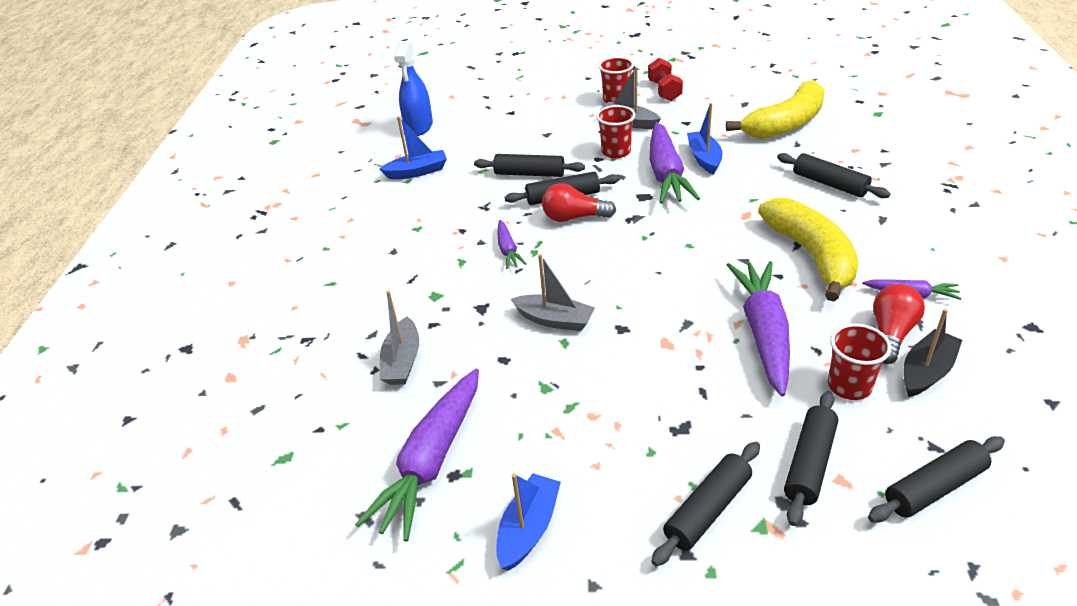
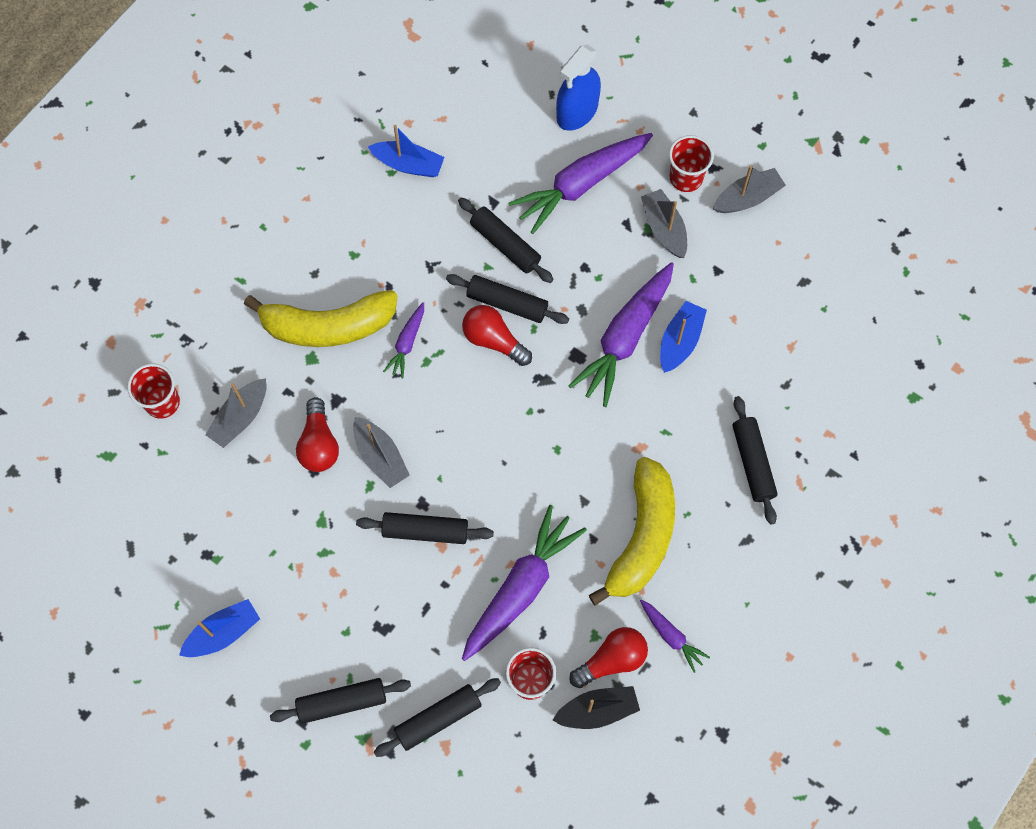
camera: 30 degrees right, 30 degrees up
purple carrot [355,369,479,541] -> purple carrot moved to [508,133,653,234]
blue spray bottle [394,41,433,136] -> blue spray bottle moved to [556,45,601,131]
red cup [596,105,635,158] -> red cup moved to [127,363,180,419]
red dumbbell [648,58,683,101] -> grey boat [713,165,786,213]
yellow banana [726,80,825,139] -> yellow banana moved to [244,290,397,347]
black rolling pin [868,436,1005,523] -> black rolling pin moved to [356,512,494,544]
none -> red light bulb [296,397,339,472]

